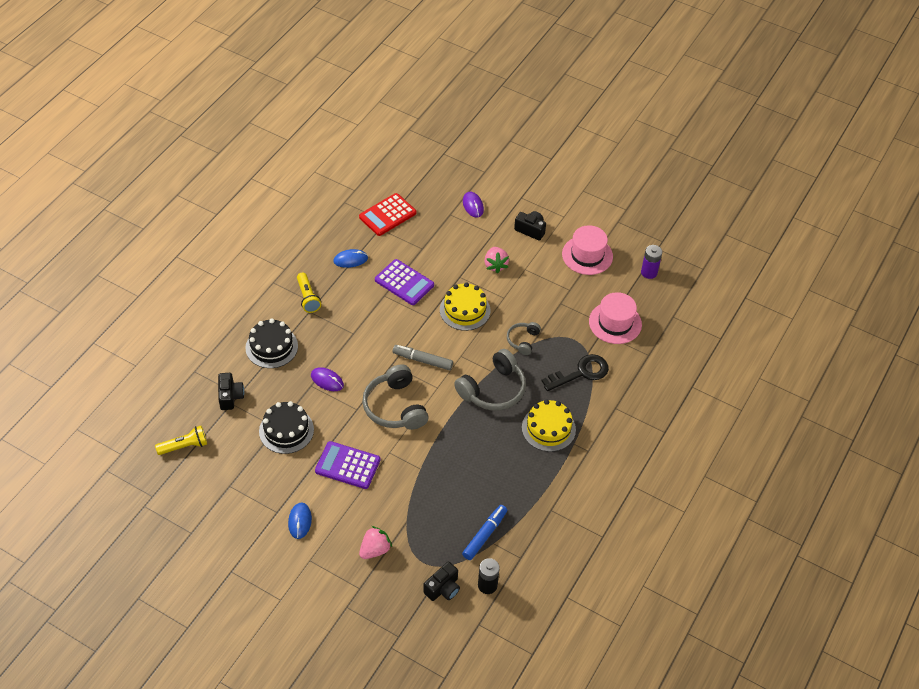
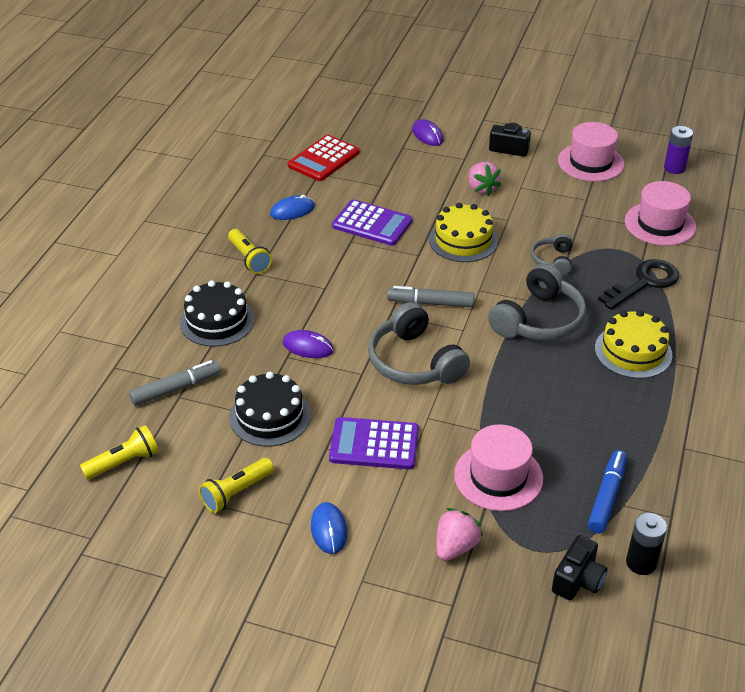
camera: 10 degrees left, 10 degrees down
black camera [218,373,244,410] -> grey marker [129,360,221,406]
none -> yellow flashlight [199,458,274,513]
none -> pink hat [454,424,543,511]

